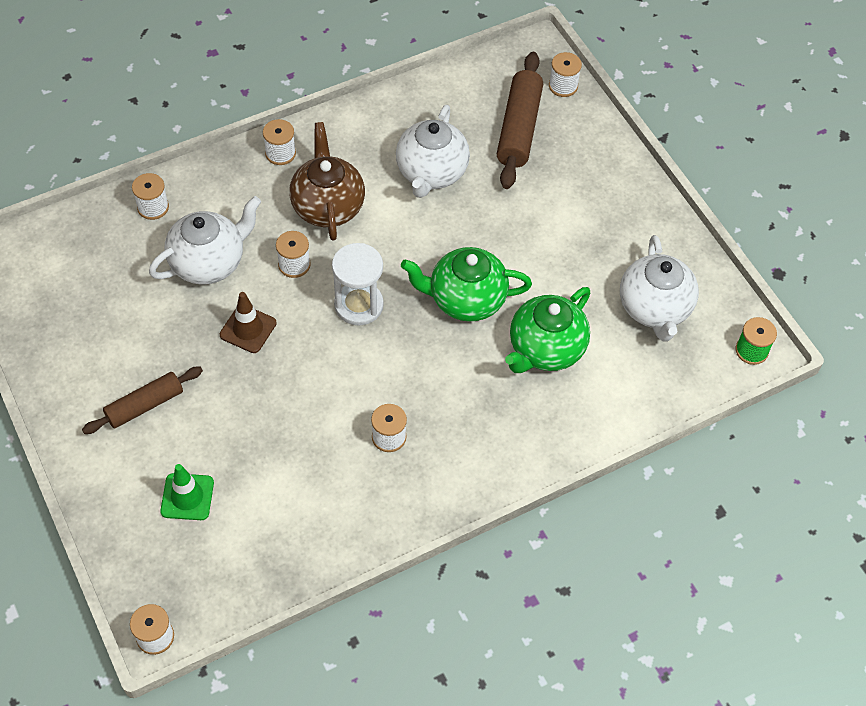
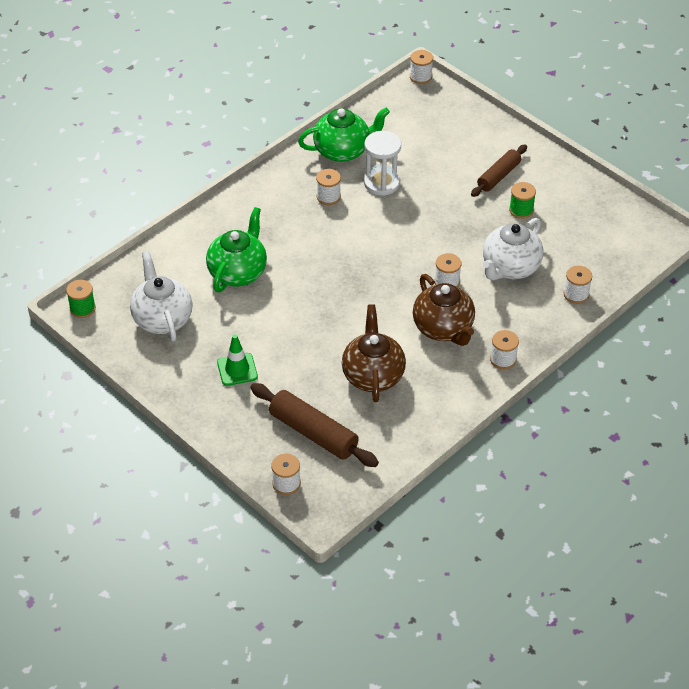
camera: 165 degrees right, 10 degrees down
green traffic cone [160,464,214,520] -> green traffic cone moved to [217,334,258,386]
brown traffic cone [220,292,277,353] -> none
white hourglass [332,243,384,326] -> white hourglass moved to [364,131,401,196]
white teapot [396,105,470,198] -> brown teapot [342,304,406,402]
green teapot [401,247,532,322] -> green teapot moved to [298,108,390,162]
brown rolling pin [497,52,543,189] -> brown rolling pin turned 45 degrees counterclockwise [250,383,379,467]
none -> green spool [509,182,536,219]

